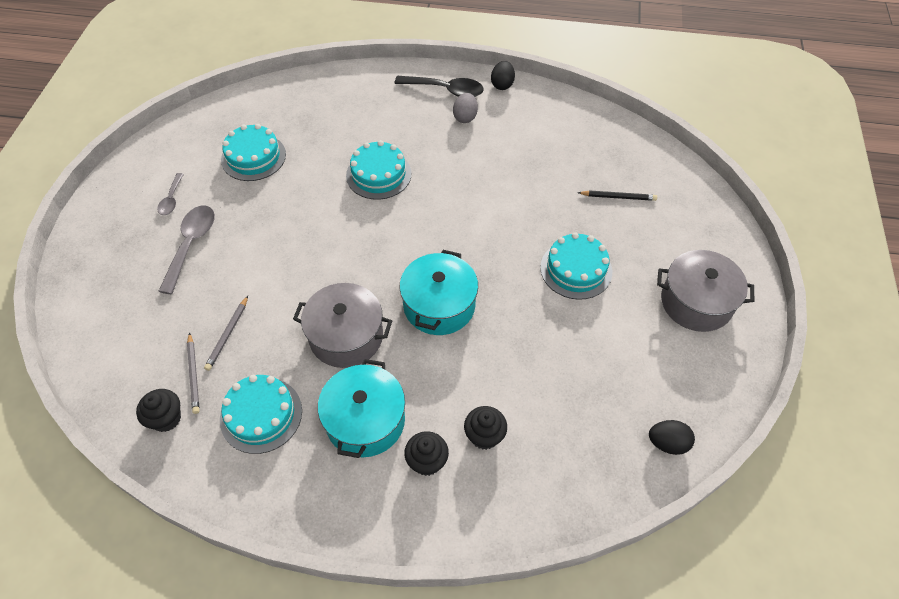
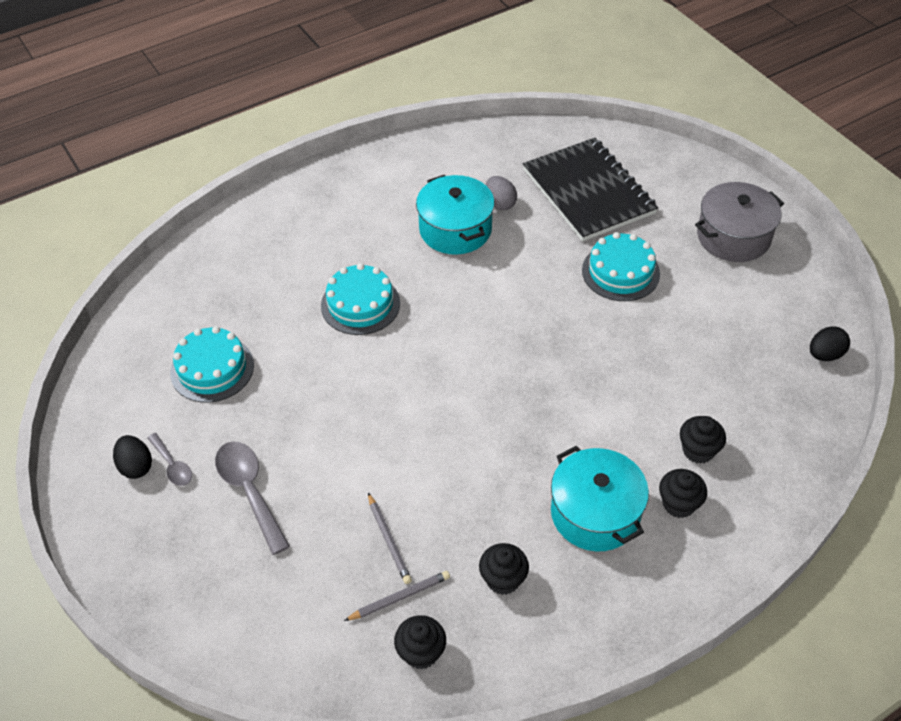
camera: 40 degrees left, 5 degrees down
grey pencil [187,332,200,414] -> grey pencil turned 60 degrees counterclockwise [344,571,450,621]
turquoise cake [220,375,302,454] -> black cupcake [479,543,529,595]
grey pot [293,283,392,368] -> none
black spoon [395,76,484,97] -> none
turquoise pot [400,250,478,335] -> turquoise pot moved to [416,175,495,255]
grey egg [453,93,478,123] -> grey egg moved to [486,176,517,210]
black egg [491,61,515,90] -> black egg moved to [113,435,152,479]
black pencil [578,190,657,201] -> black notebook [523,138,658,241]

